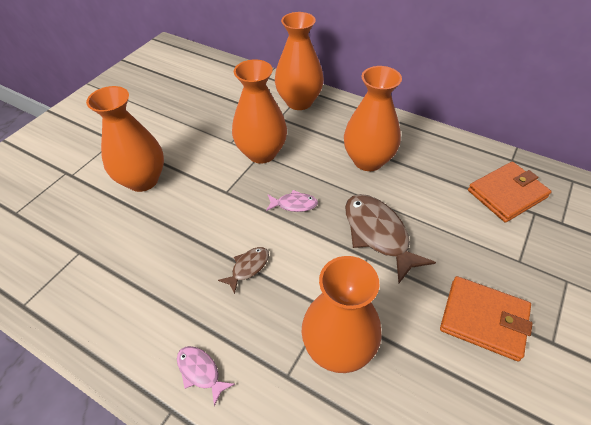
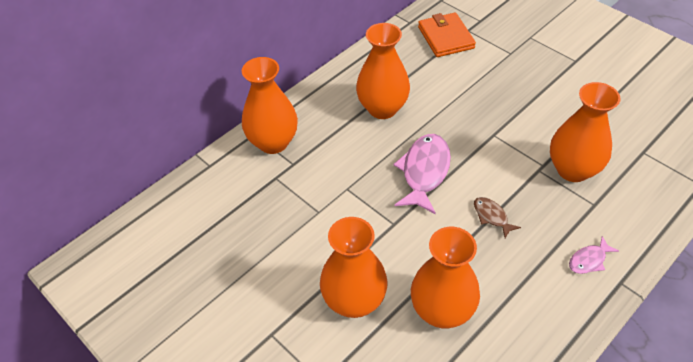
camera: 75 degrees left, 0 degrees up
orange vase [232,59,287,164] -> orange vase moved to [411,227,480,328]
pink fish [266,190,318,212] -> pink fish [393,134,451,214], size x1.96
brown fish [345,194,436,284] -> none
orange wallet [440,276,533,361] -> none

